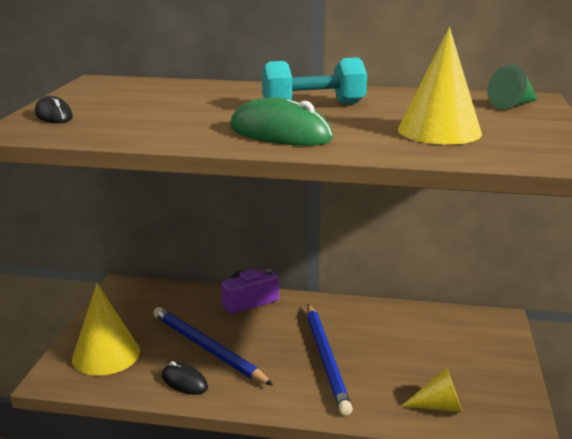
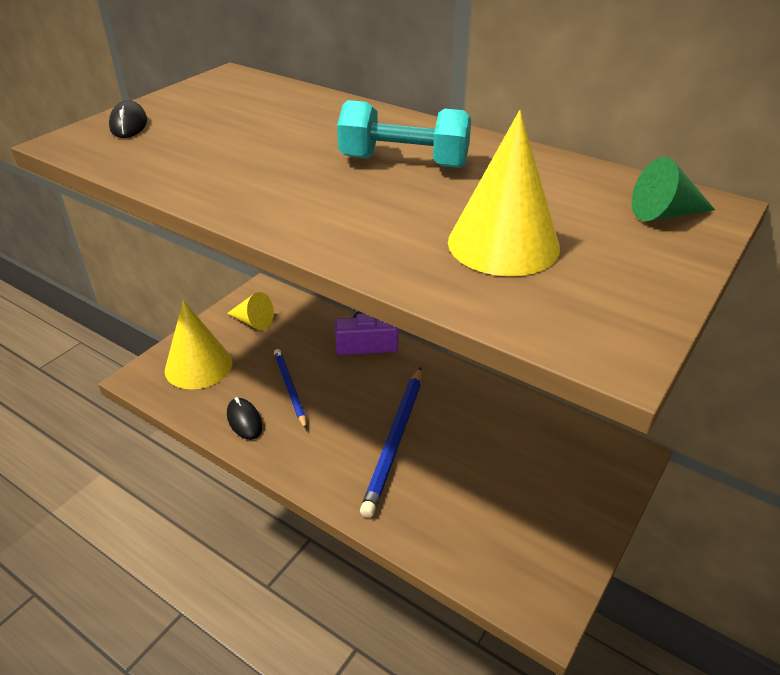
camera: 25 degrees right, 15 degrees up
blue pencil [153,307,273,385] -> blue pencil [274,349,307,430], size x0.63
green mouse [230,97,333,146] -> none
yellow cone [401,368,462,412] -> yellow cone moved to [227,292,274,330]

